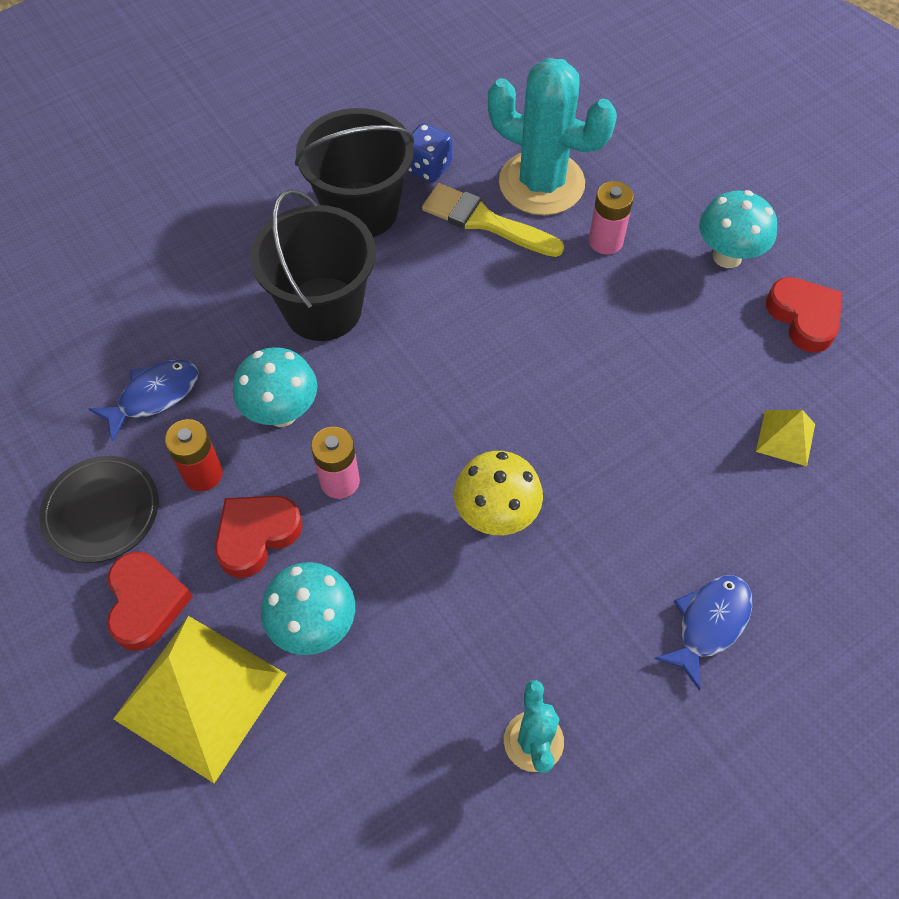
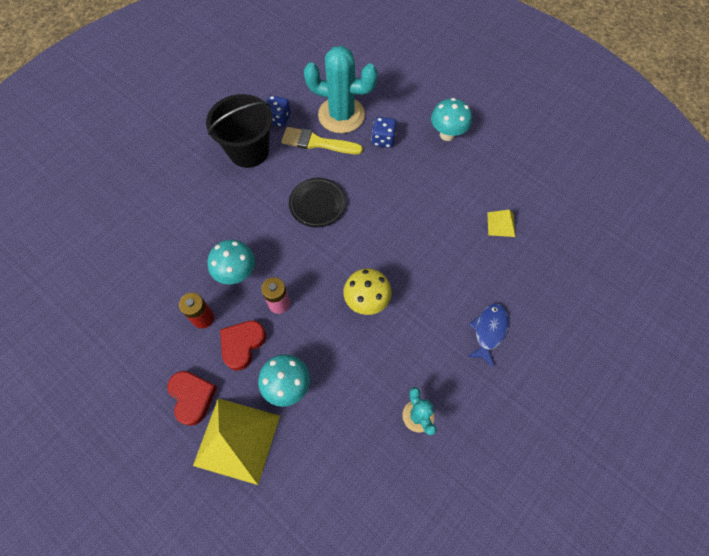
camera: 15 degrees left, 5 degrees up
black plate [39,456,159,563] -> black plate moved to [289,178,346,227]
blue fish [89,360,199,442] -> none
black bucket [250,189,376,341] -> none
pink battery [589,181,634,254] -> blue dice [372,117,397,148]
red heart [766,277,842,353] -> none

